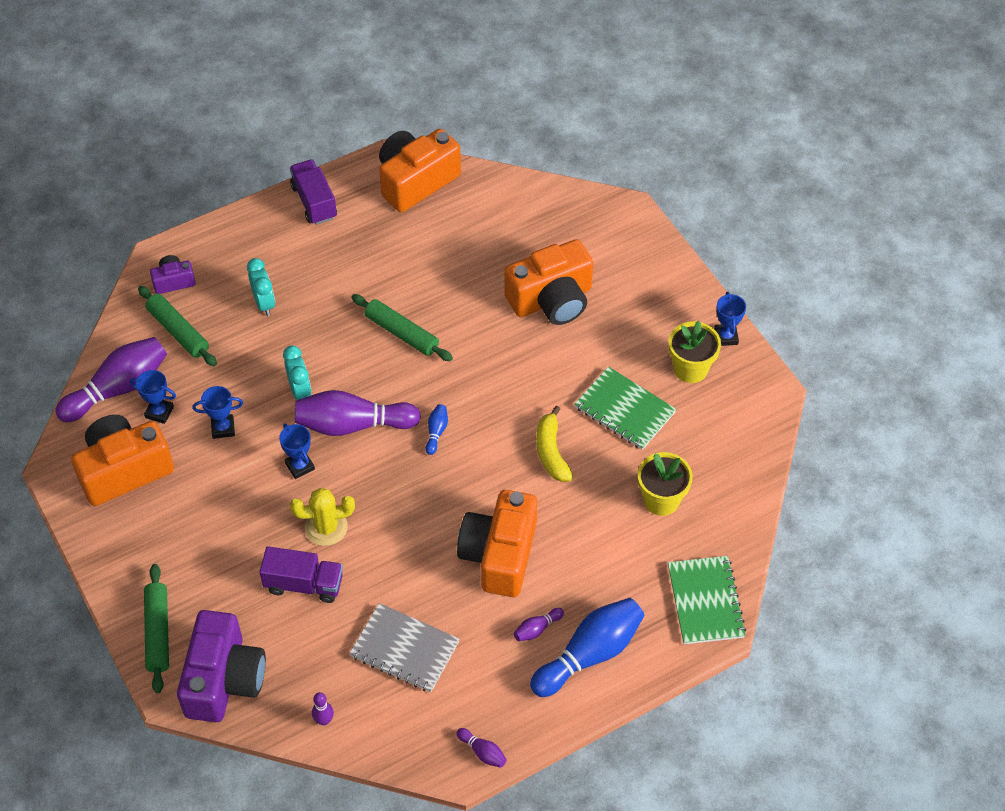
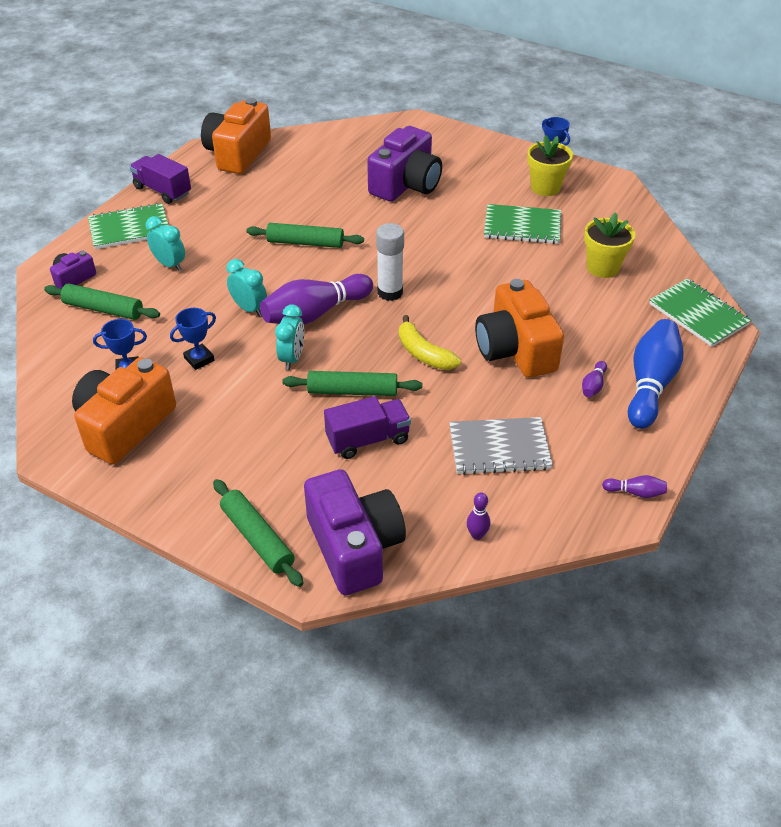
camera: 30 degrees left, 10 degrees down
purple bowling pin [55,337,167,422] -> none
blue trophy [279,424,315,479] -> turquoise clock [275,304,304,370]
yellow cactus [290,488,355,546] -> green rolling pin [282,371,422,396]
blue bowling pin [425,404,448,455] -> white glue stick [376,223,404,301]
orange camera [504,239,593,325] -> purple camera [367,126,442,202]
yellow banana [536,406,573,482] -> yellow banana moved to [399,315,461,370]
none -> green notebook [88,203,169,249]

